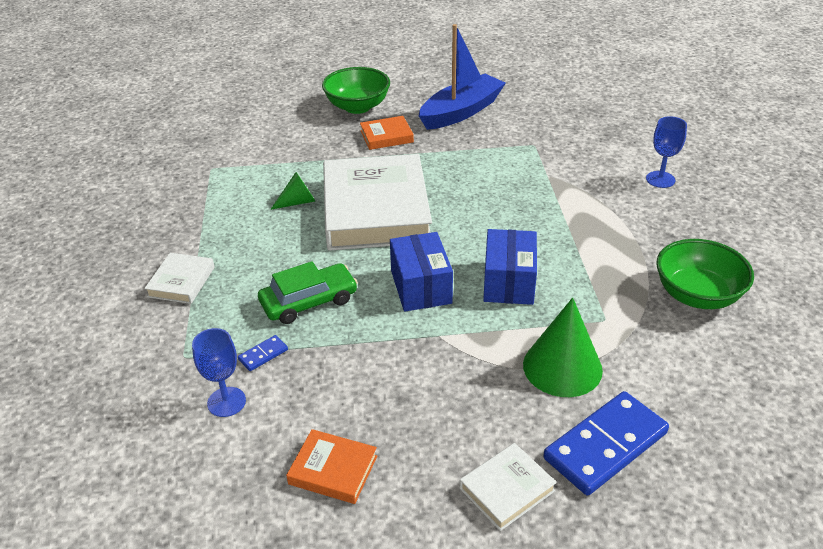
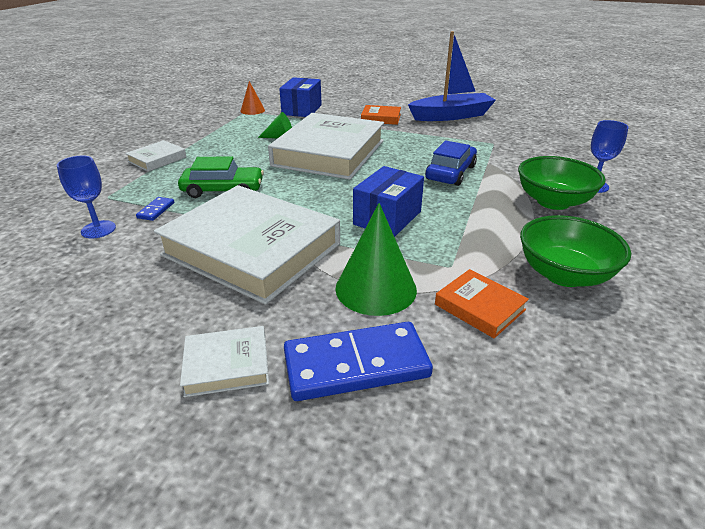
camera: 25 degrees right, 5 degrees down
blue domino [238,335,288,371] -> blue domino turned 60 degrees counterclockwise [136,197,174,221]
orange book [286,429,377,504] -> orange book moved to [435,269,529,338]
green bowl [322,67,390,114] -> green bowl moved to [518,156,606,210]
blue box [390,232,453,312] -> blue box moved to [279,77,322,117]
none -> white book [154,185,340,305]
none -> orange cone [241,81,265,115]
none -> blue car [425,141,477,186]

